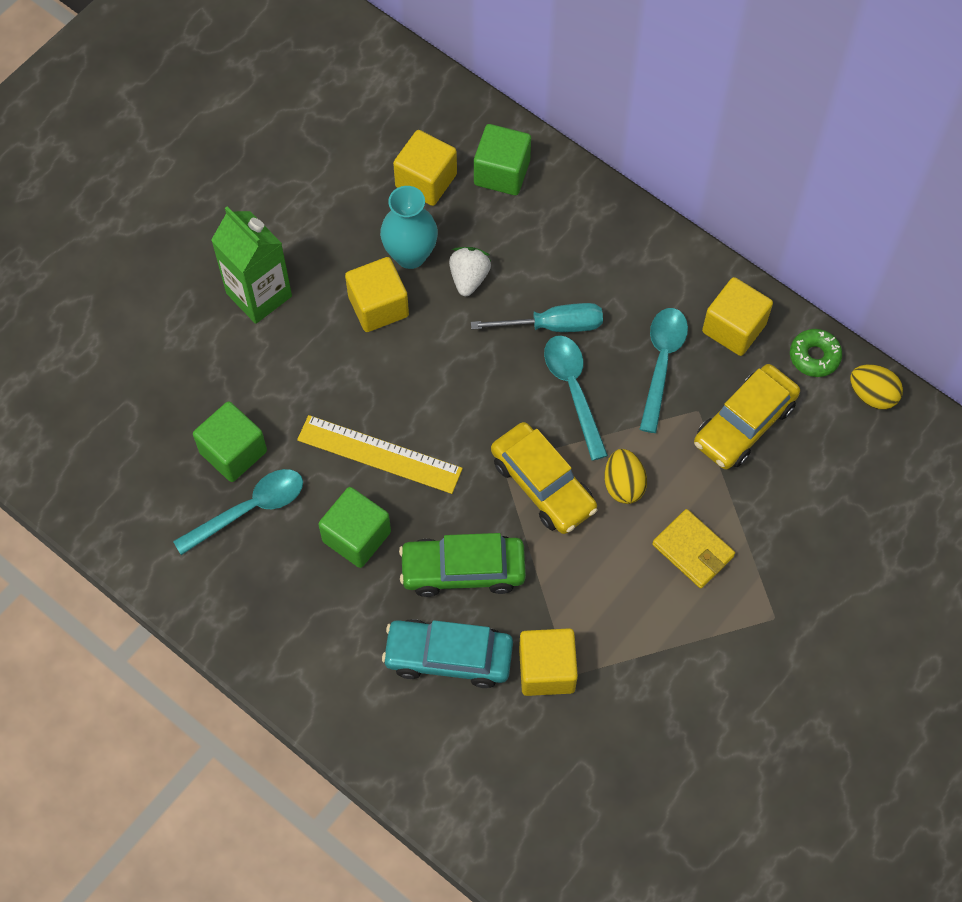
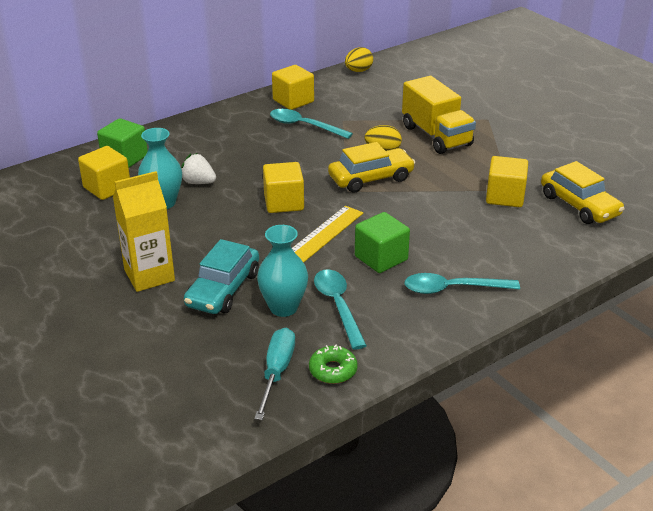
camera: 75 degrees left, 30 degrees down
green cube [193,401,267,482] -> turquoise vase [257,225,308,317]
green carton [211,206,292,324] -> yellow carton [113,171,175,292]
yellow cube [345,257,409,332] -> yellow cube moved to [263,162,304,213]
turquoise car [382,619,513,688] -> turquoise car moved to [184,239,259,314]
green car [399,533,526,597] -> none
turquoise screwdriver [471,303,603,332] -> turquoise screwdriver moved to [254,328,295,420]
turquoise spoon [544,335,608,461] -> turquoise spoon moved to [404,273,520,294]
yellow wallet [652,509,735,588] -> yellow truck [402,76,476,154]
yellow car [694,364,800,470] -> yellow car moved to [541,161,625,224]
green donut [790,329,842,377] -> green donut moved to [309,345,358,384]

